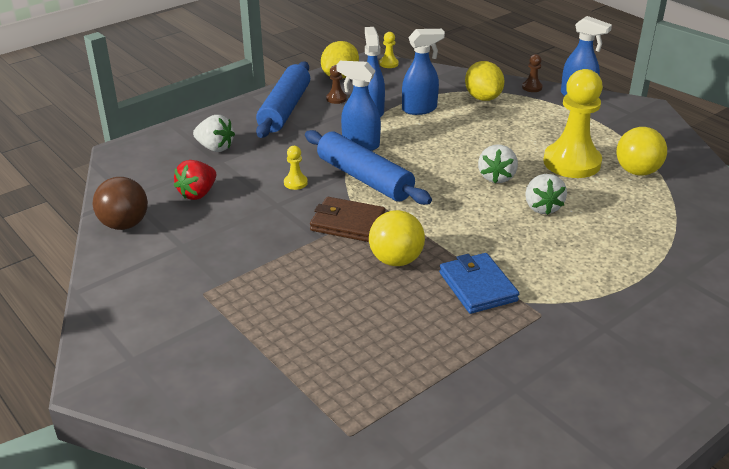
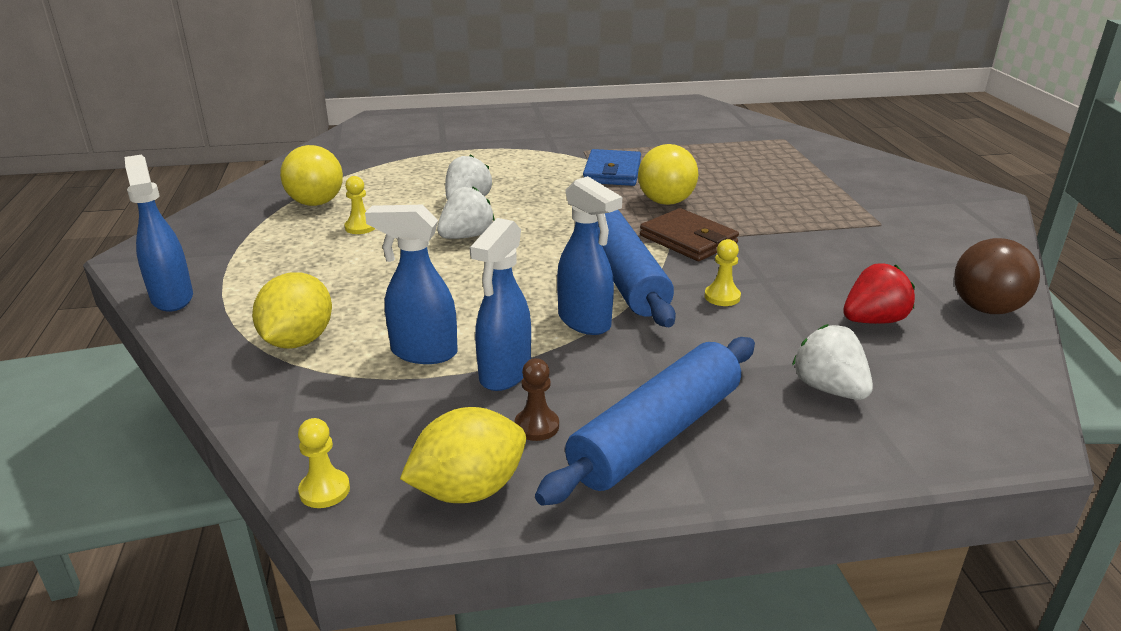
camera: 150 degrees left, 5 degrees down
brown pawn [522,54,543,92] -> none
yellow pawn [543,69,603,178] -> yellow pawn [344,176,375,234], size x0.41

